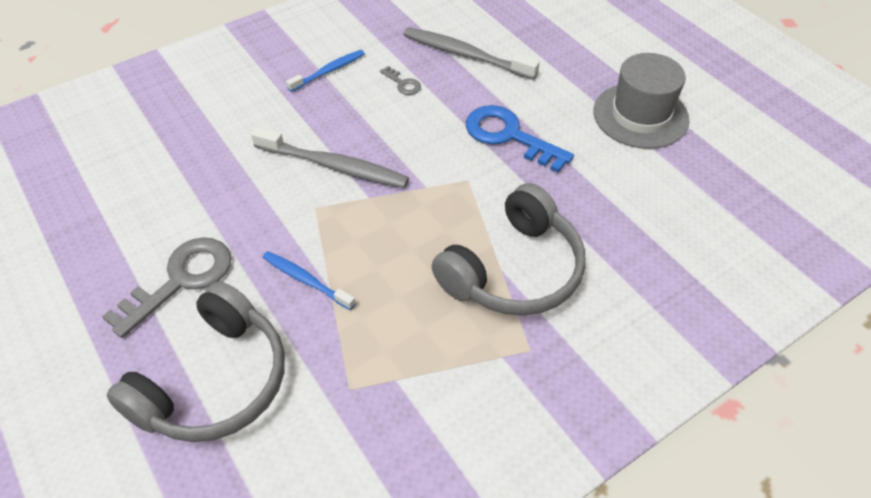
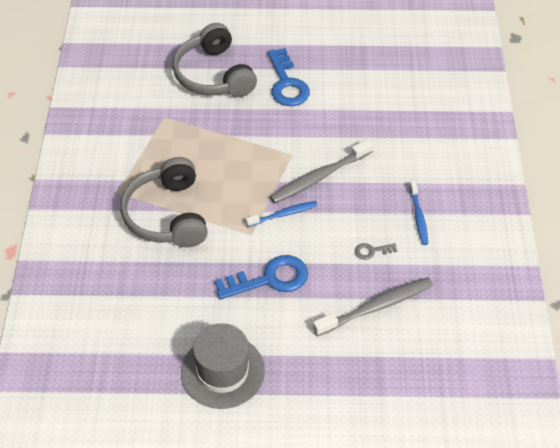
camera: 125 degrees right, 0 degrees up
grey key [102,237,231,338] -> blue key [268,48,310,106]
blue toothbrush [263,251,356,310] -> blue toothbrush moved to [246,201,318,227]

